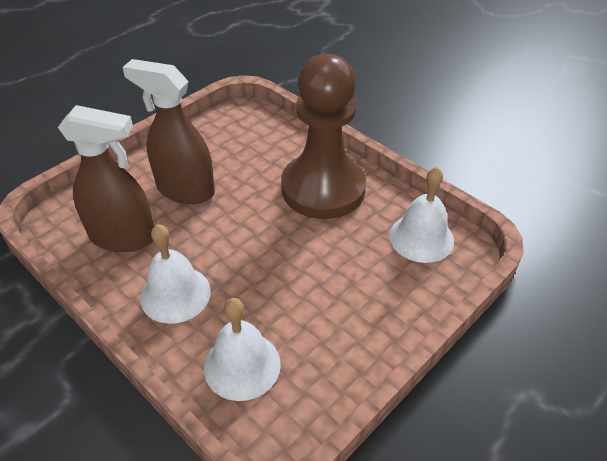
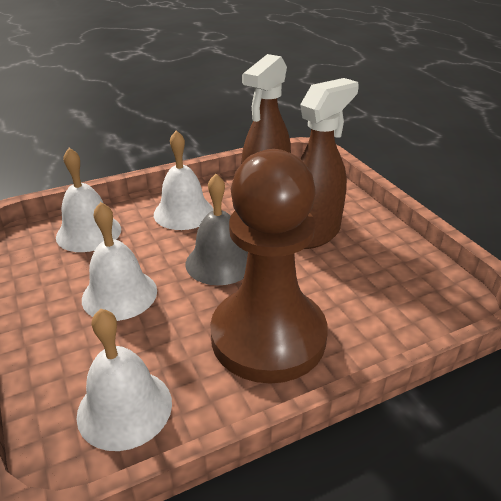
camera: 110 degrees right, 10 degrees down
none -> white bell [82,202,157,321]
none -> grey bell [186,174,248,285]

